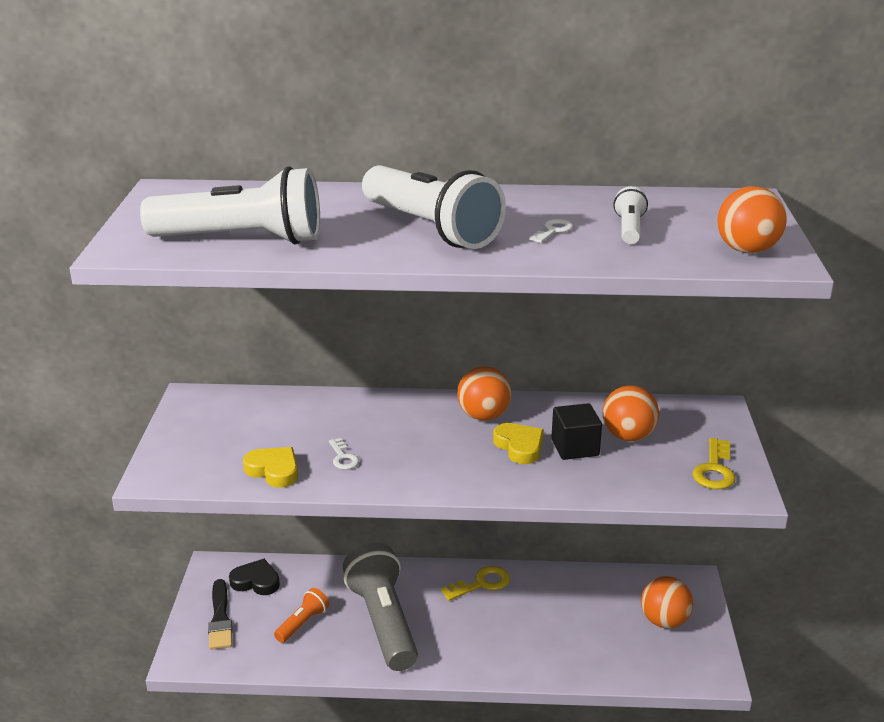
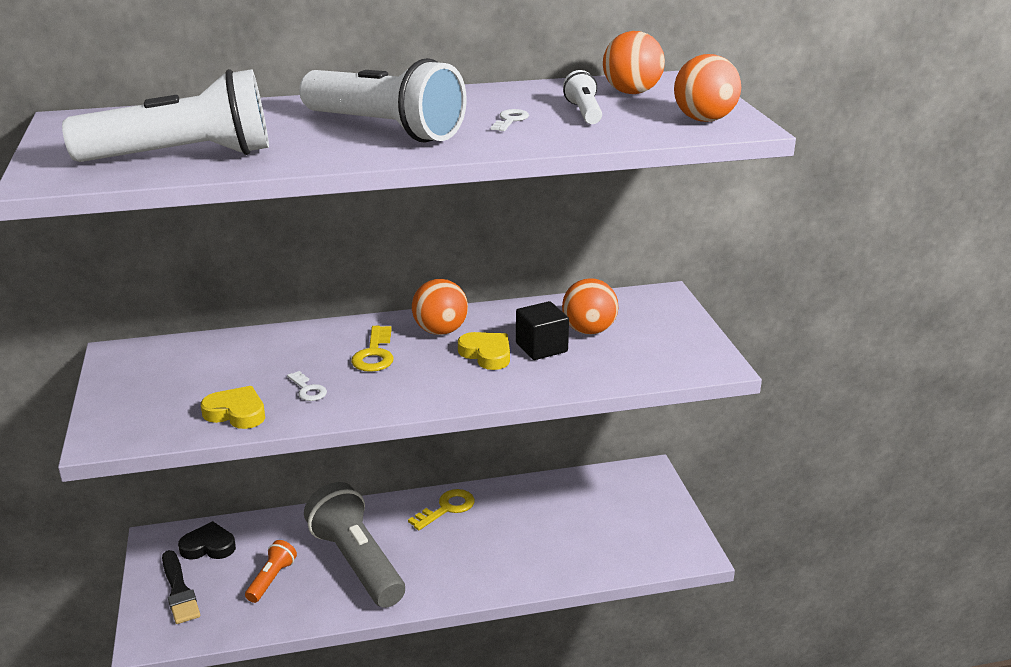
camera: 15 degrees left, 0 degrees up
orange ball [641,576,693,628] -> orange ball moved to [603,31,665,94]
yellow key [693,438,736,489] -> yellow key moved to [351,326,394,372]

